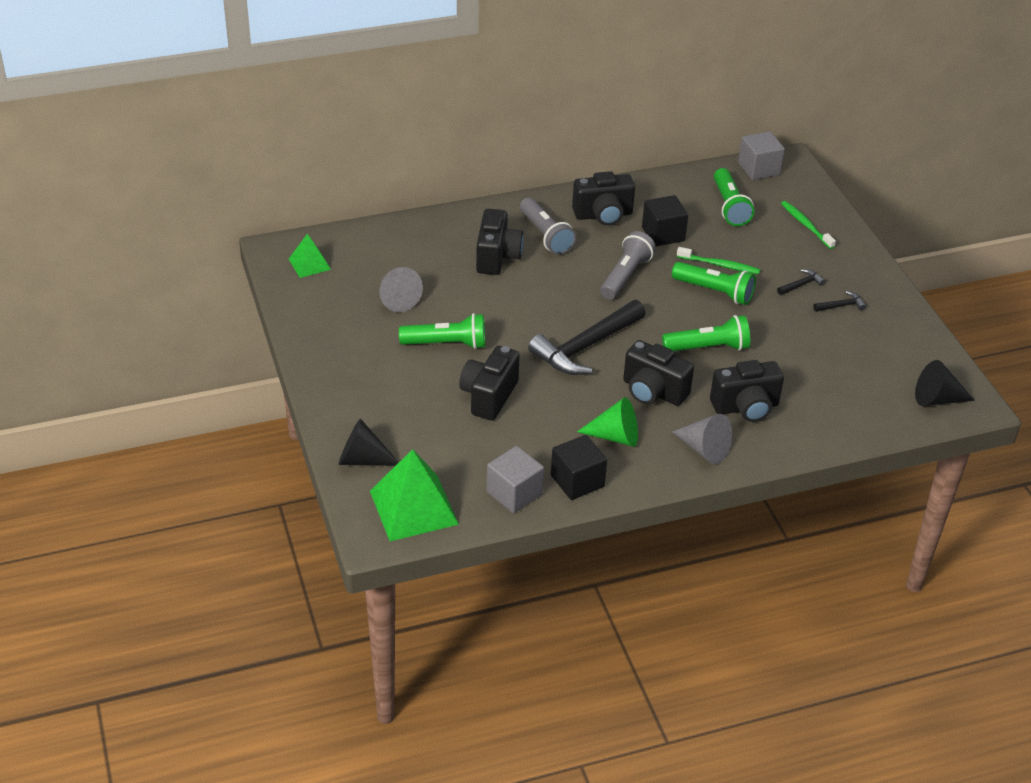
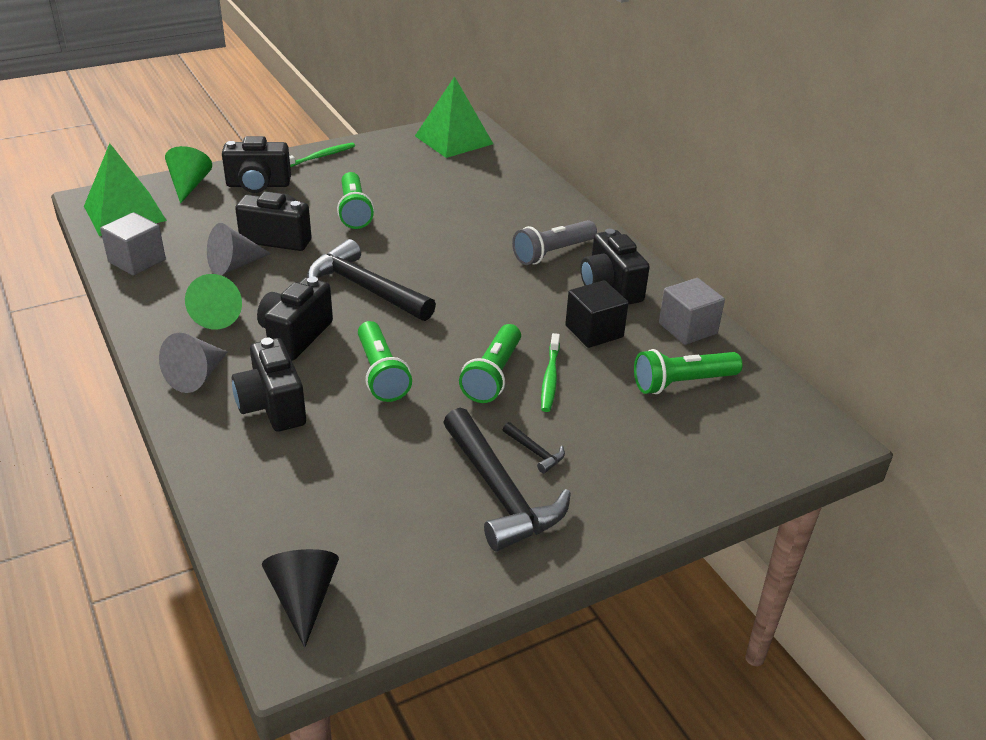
camera: 80 degrees right, 5 degrees down
green pyramid [289,233,331,278] -> green pyramid [415,76,493,158], size x1.84
black cone [339,418,399,466] -> green cone [165,146,212,203]
grey cone [379,267,423,312] -> grey cone moved to [207,223,271,275]
black camera [476,209,524,275] -> black camera moved to [222,136,291,193]
black cube [551,435,607,500] -> none
grey flashlight [600,231,656,300] -> none
grey cube [738,131,785,180] -> grey cube moved to [659,278,725,345]
green toothbrush [781,201,836,249] -> green toothbrush moved to [289,143,355,167]
black hammer [813,291,866,312] -> black hammer [443,408,571,551], size x2.40

